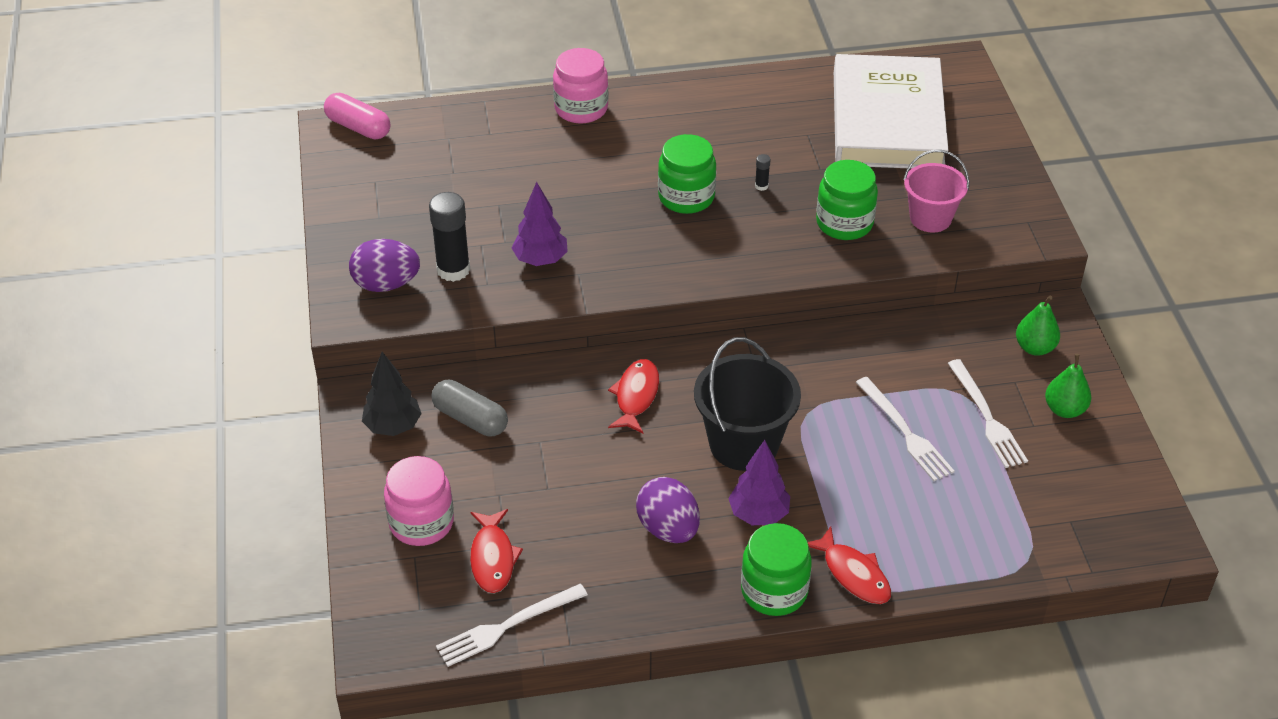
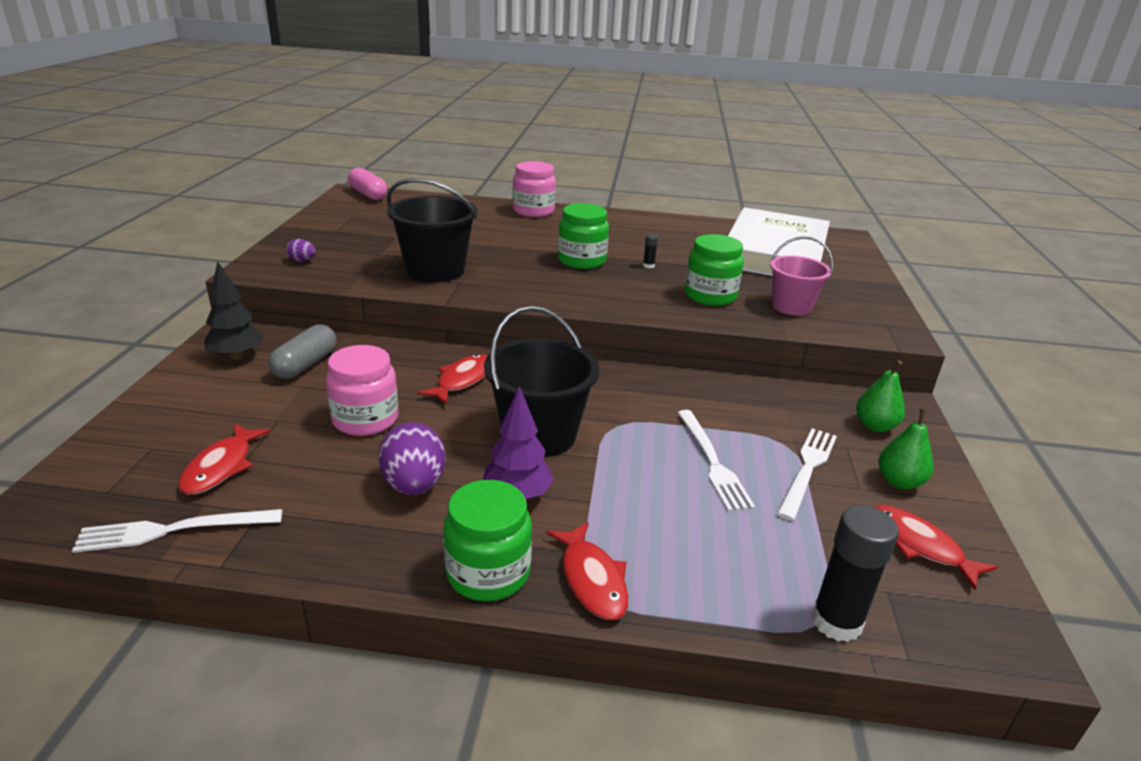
camera: 15 degrees right, 15 degrees down
purple egg [349,239,420,292] -> purple egg [286,239,316,262], size x0.50
pink jar [384,456,454,546] -> pink jar moved to [326,345,399,436]
black glue stick [429,192,470,282] -> black glue stick moved to [811,505,899,642]
grey capsule [432,380,508,436] -> grey capsule turned 60 degrees clockwise [268,324,337,379]
purple tree [512,182,568,266] -> black bucket [387,178,477,282]
white fork [948,359,1028,468] -> white fork turned 150 degrees counterclockwise [777,428,837,521]
none -> red fish [874,505,998,590]

